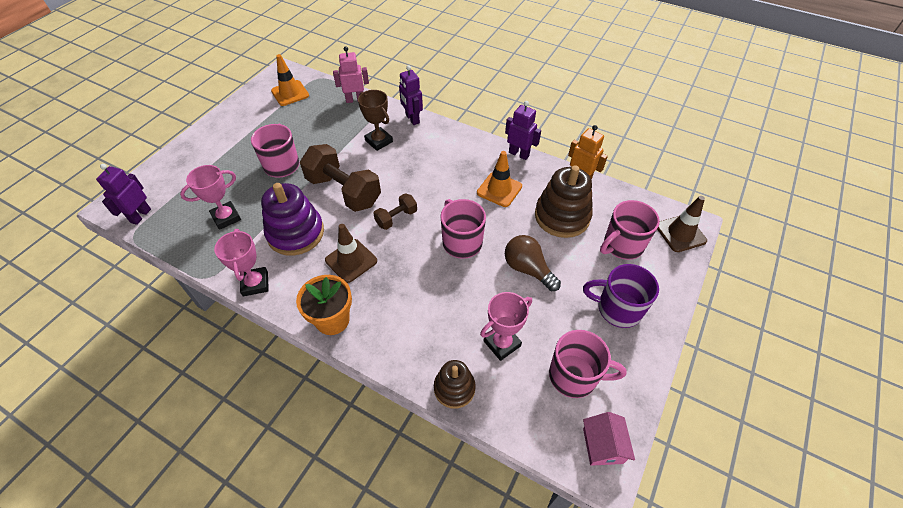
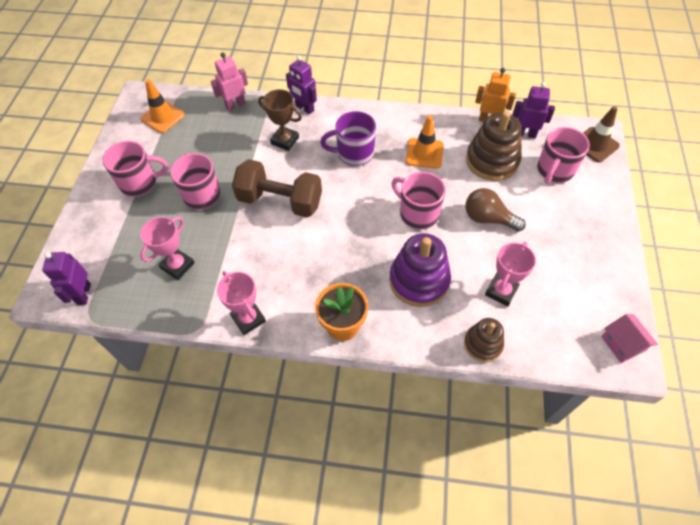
camera: 20 degrees left, 5 degrees up
purple stacking toy [261,183,324,256] -> purple stacking toy moved to [389,233,451,307]
brown traffic cone [325,224,377,283] -> none
brown dumbbell [373,193,417,230] -> none
purple robot [505,101,541,160] -> purple robot moved to [512,82,555,138]
pink mug [549,330,626,398] -> pink mug moved to [102,141,168,197]
purple mug [583,264,659,328] -> purple mug moved to [320,111,376,166]

